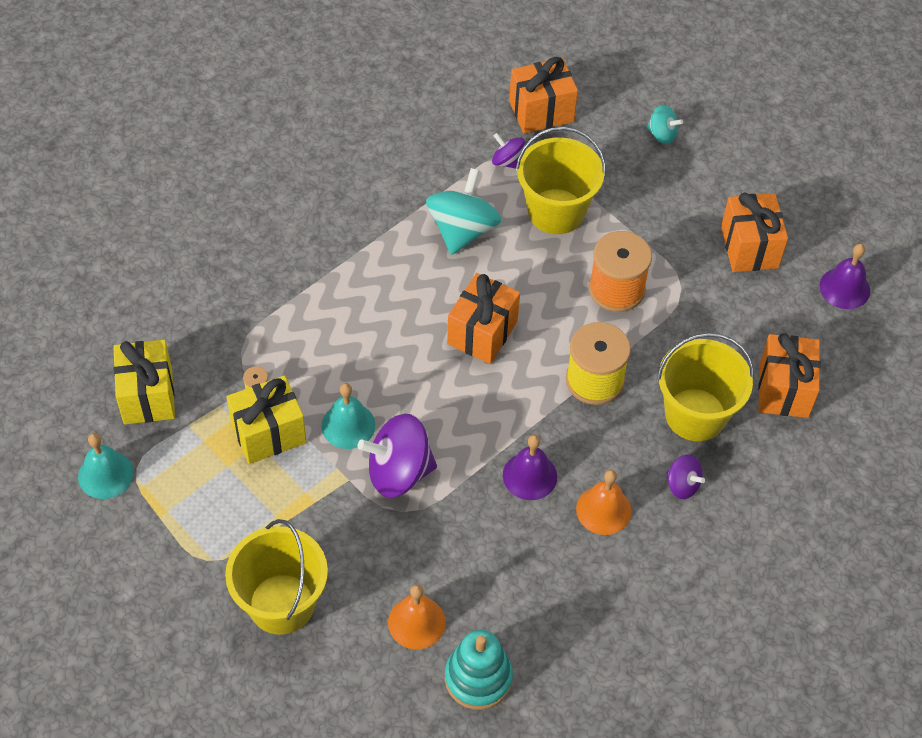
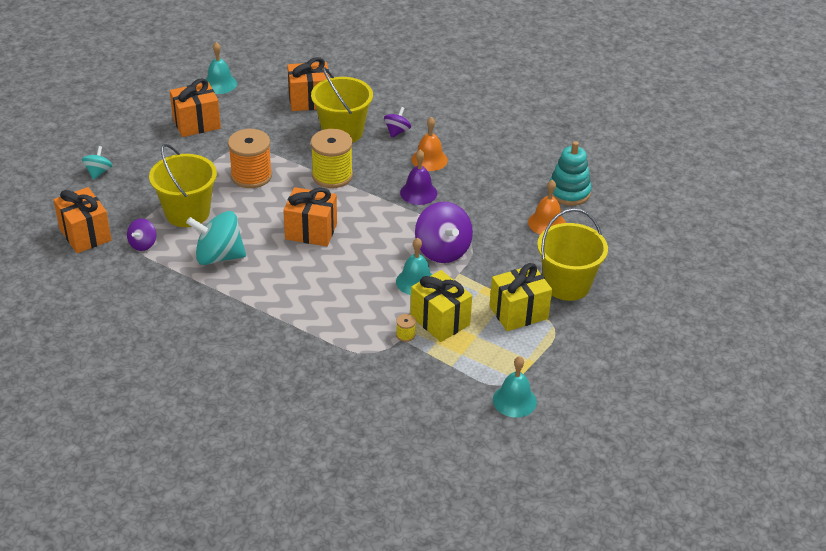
camera: 105 degrees left, 15 degrees down
yellow gift [113,340,175,424] -> yellow gift moved to [490,263,552,331]
purple bell [820,244,870,309] -> turquoise bell [206,42,237,94]

